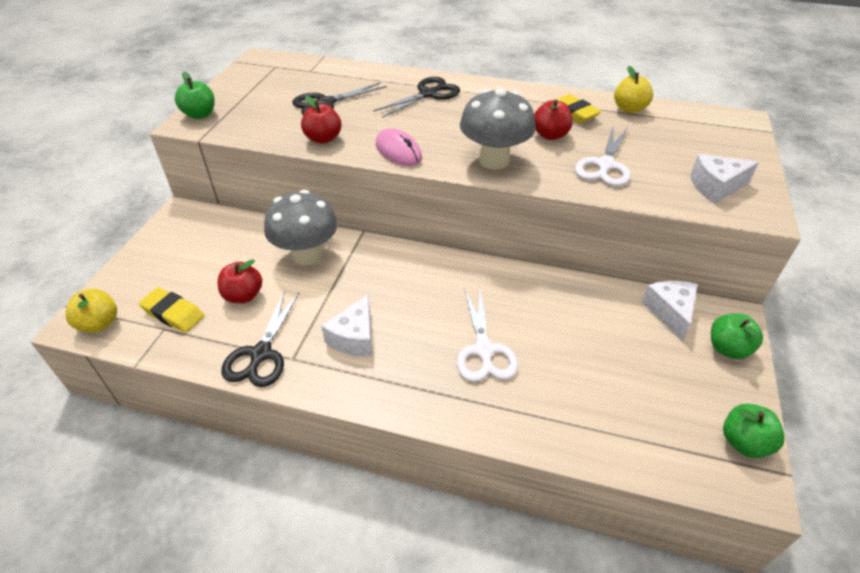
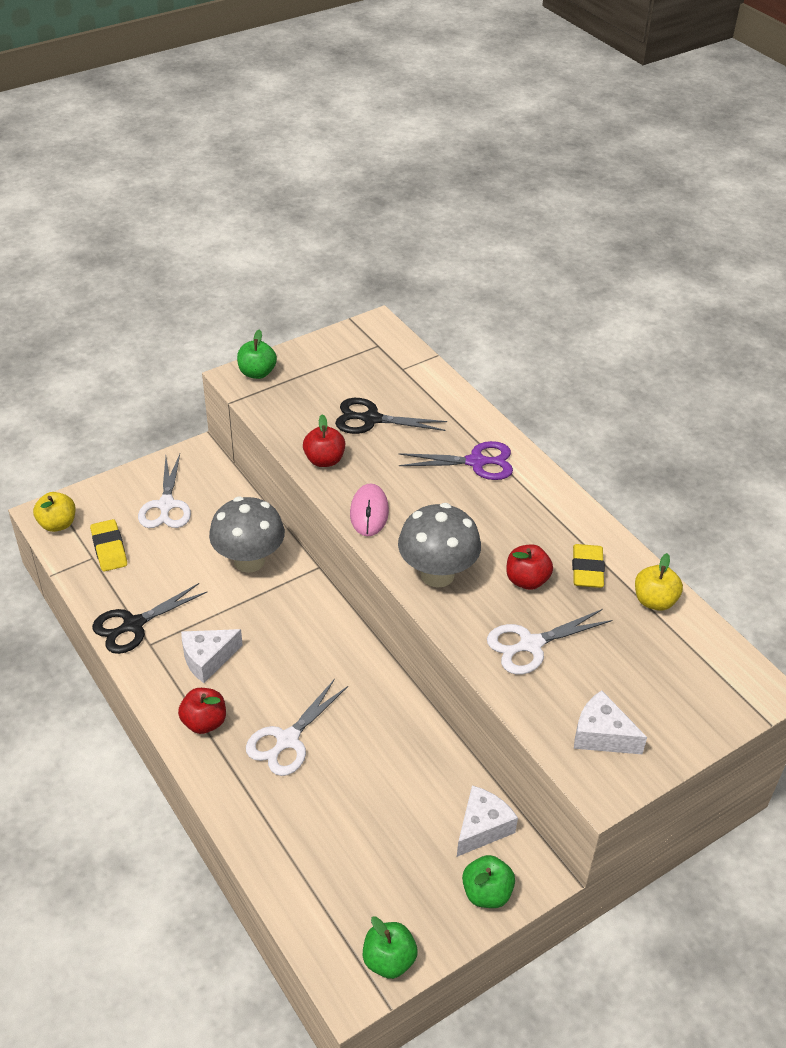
camera: 40 degrees right, 0 degrees up
red apple [217,259,262,303] -> red apple moved to [178,688,226,734]
black scissors [373,77,460,118] -> purple scissors [399,441,513,480]
none -> white scissors [138,454,191,528]

